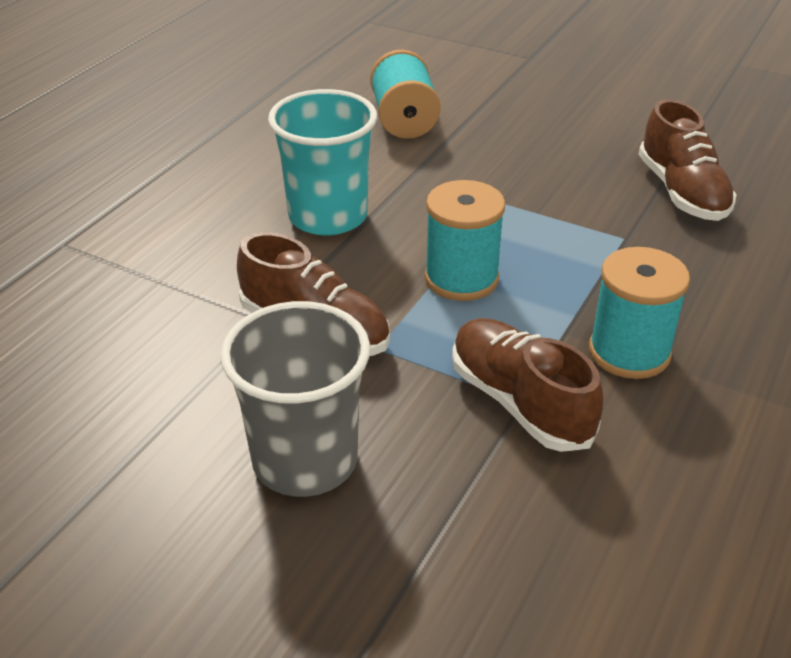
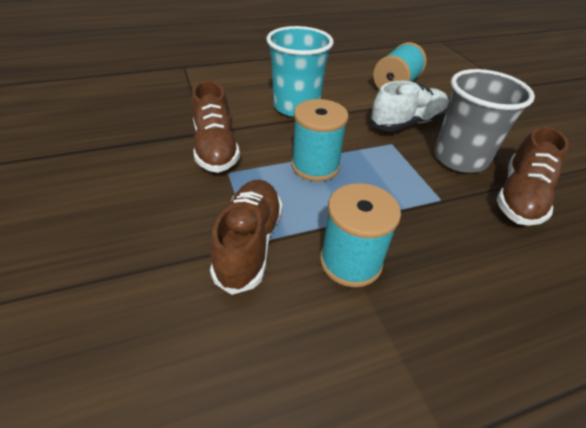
camera: 40 degrees right, 5 degrees up
grey cup [220,301,370,497] -> grey cup moved to [434,69,535,173]
none -> white shoe [369,81,449,132]

